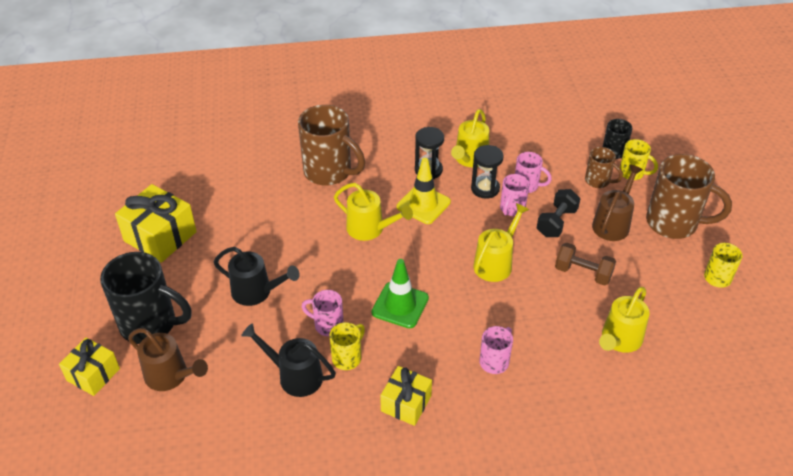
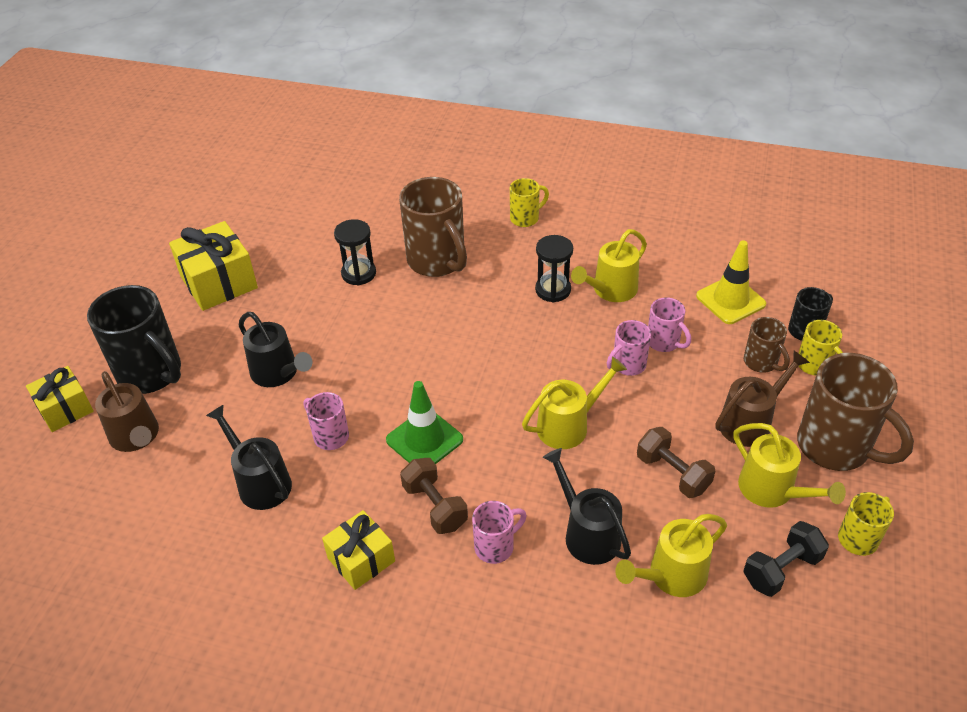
camera: 25 degrees right, 0 degrees up
yellow mug [329,322,365,370] -> yellow mug moved to [510,178,549,227]
yellow watering can [334,183,413,241] -> yellow watering can moved to [734,423,846,508]
yellow traffic cone [397,158,451,224] -> yellow traffic cone moved to [696,241,766,324]
black hourglass [471,145,504,199] -> black hourglass moved to [334,219,376,286]
black dumbbell [537,189,580,237] -> black dumbbell moved to [744,521,829,597]
none -> brown dumbbell [400,458,468,534]
none -> black watering can [543,448,631,565]

